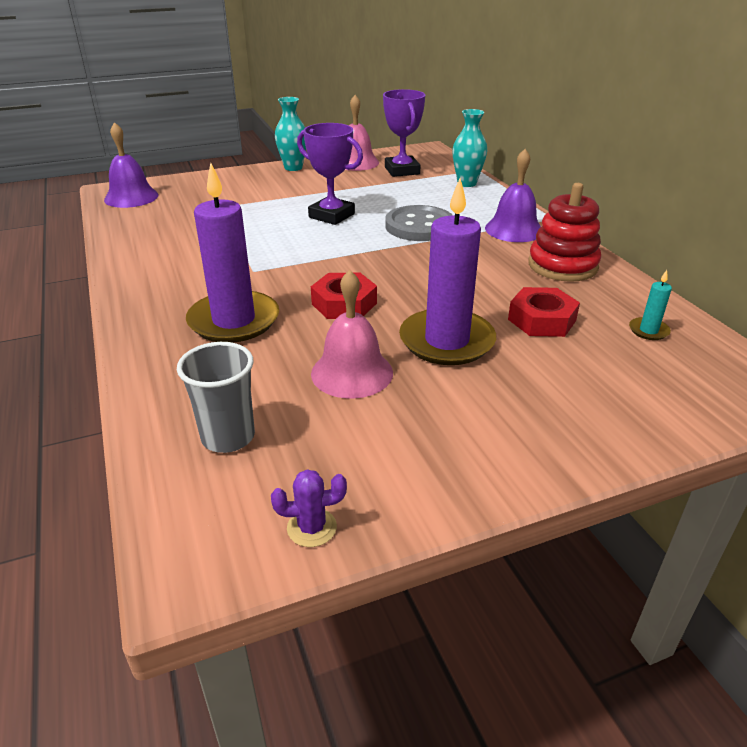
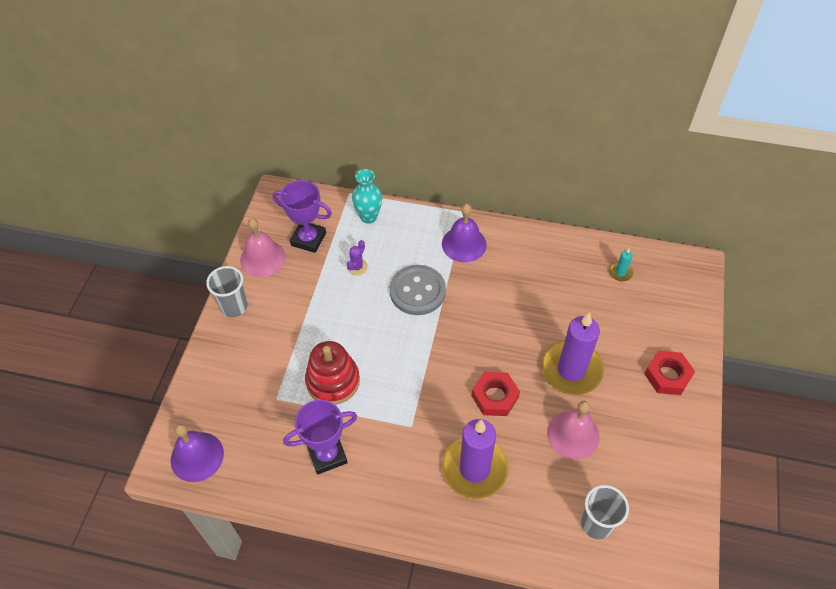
camera: 55 degrees left, 20 degrees up
purple cactus [271,469,347,547] -> purple cactus moved to [347,240,368,276]
turquoise vase [275,97,306,171] -> grey cup [206,266,248,317]
purple trophy [297,123,363,225] -> purple trophy moved to [283,400,358,475]
red nut [508,287,580,337] -> red nut moved to [645,351,695,395]
red stacking toy [528,183,601,282] -> red stacking toy moved to [305,341,360,405]

